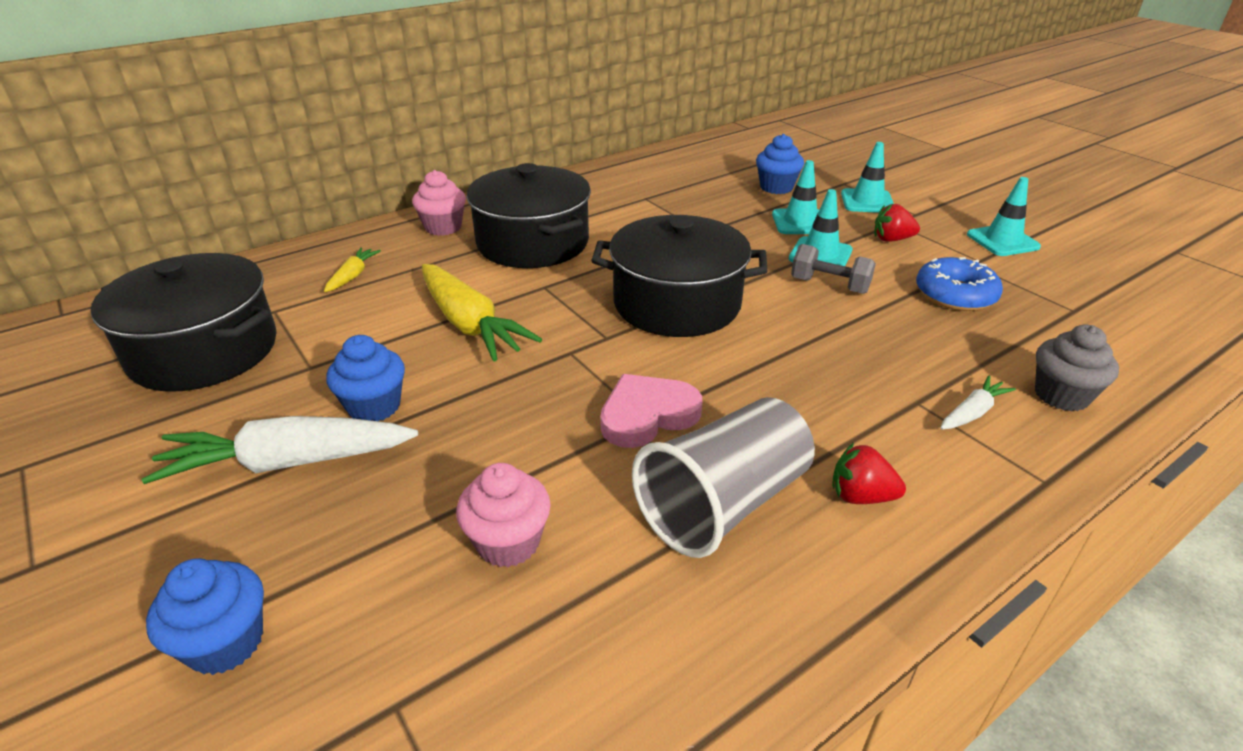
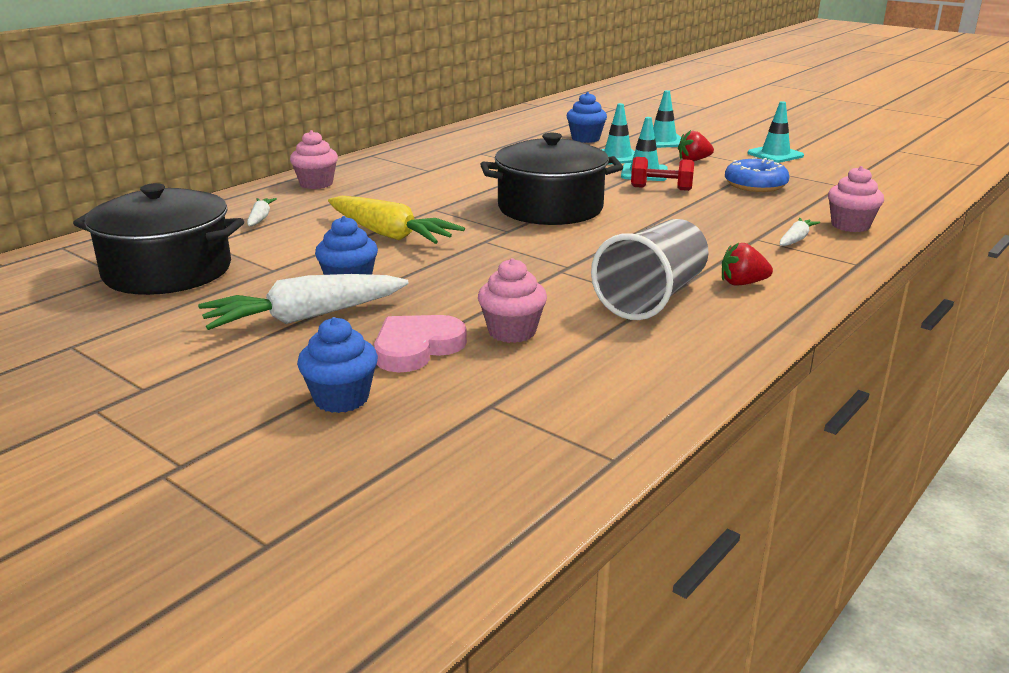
camera: 15 degrees left, 10 degrees down
yellow carrot [324,248,381,292] -> white carrot [247,198,277,226]
black pot [466,163,591,268] -> none
pink heart [600,374,702,448] -> pink heart moved to [374,315,467,372]
grey dumbbell [791,244,876,294] -> red dumbbell [631,157,694,191]
grey cupcake [1035,324,1119,412] -> pink cupcake [828,166,884,232]

